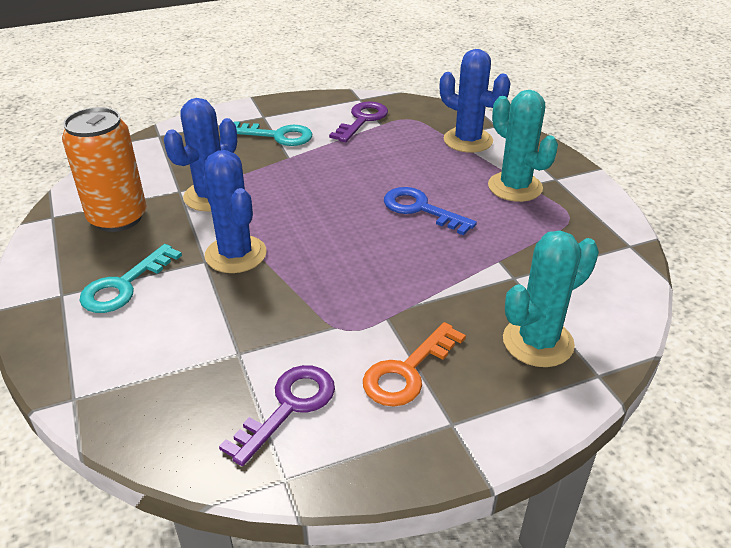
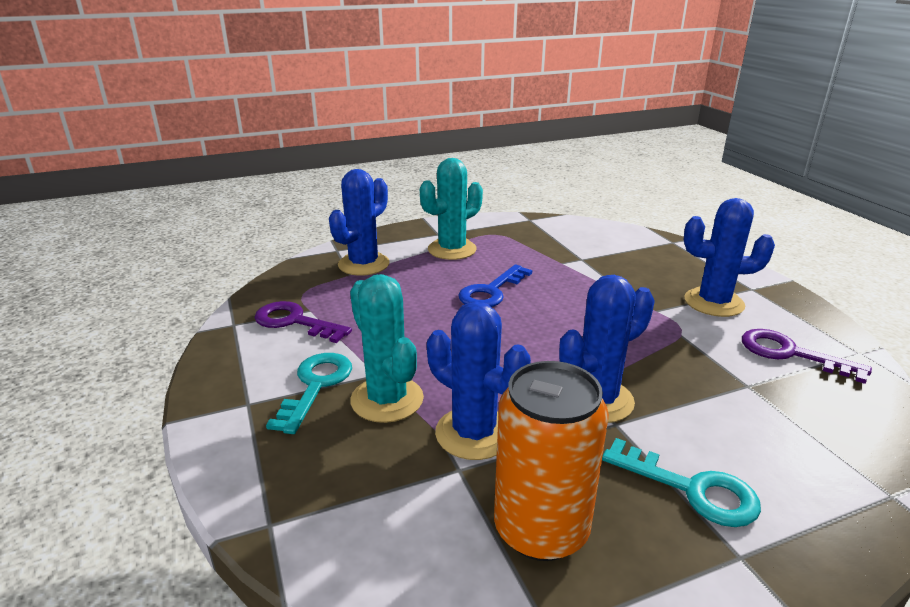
camera: 90 degrees left, 10 degrees down
orange key [363,322,466,407] -> blue cactus [684,198,775,317]
turquoise cactus [503,230,599,367] -> turquoise cactus moved to [350,274,424,423]

